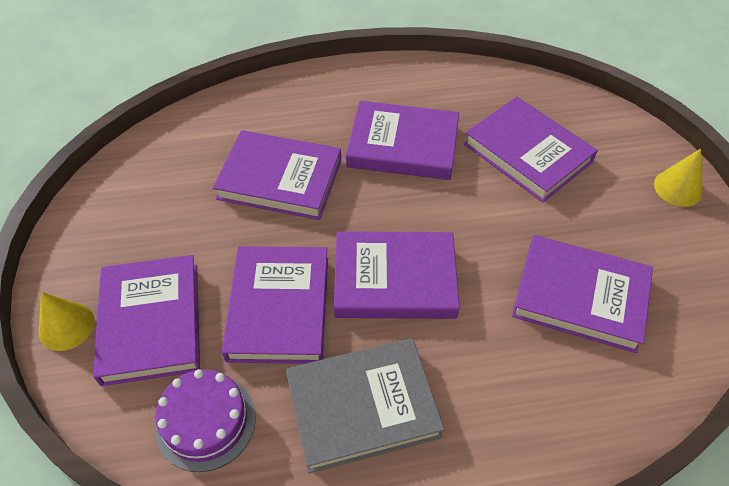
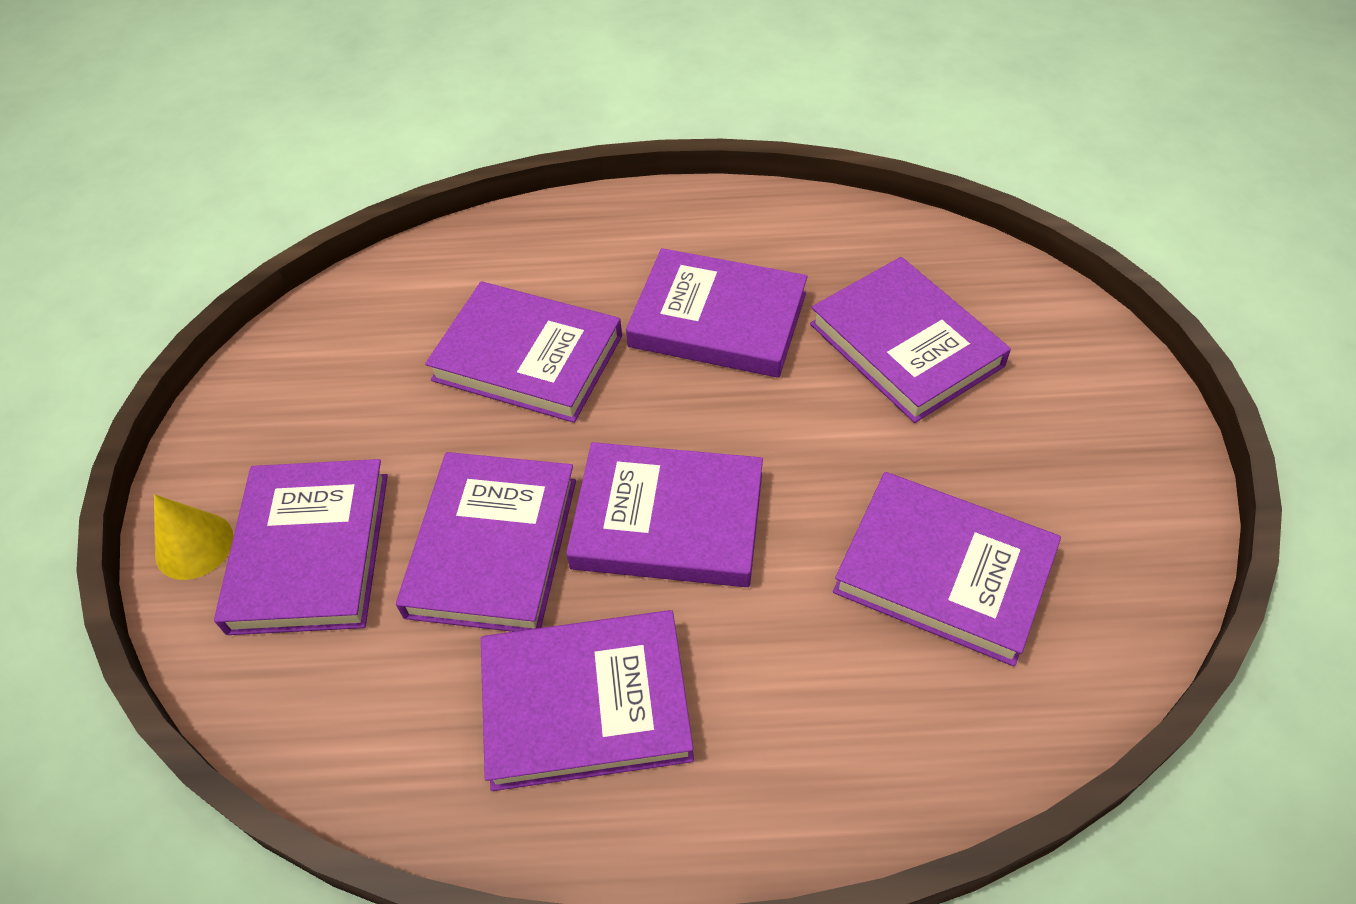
camera: 10 degrees right, 0 degrees up
purple cake [155,369,256,472] -> none
grey book [286,338,444,473] -> purple book [481,610,694,791]
yellow cone [654,149,702,207] -> none

